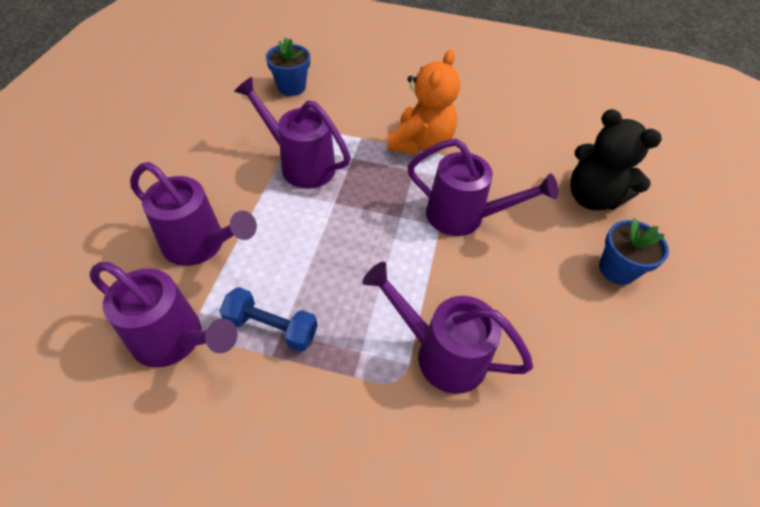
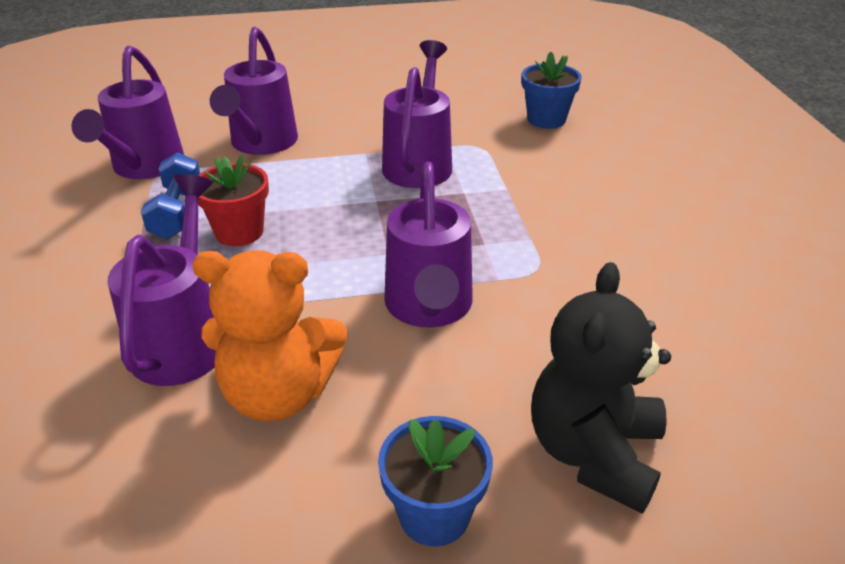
camera: 70 degrees right, 15 degrees down
orange teddy bear [387,49,460,155] -> orange teddy bear moved to [192,250,347,422]
none -> red flower pot [198,155,269,246]

